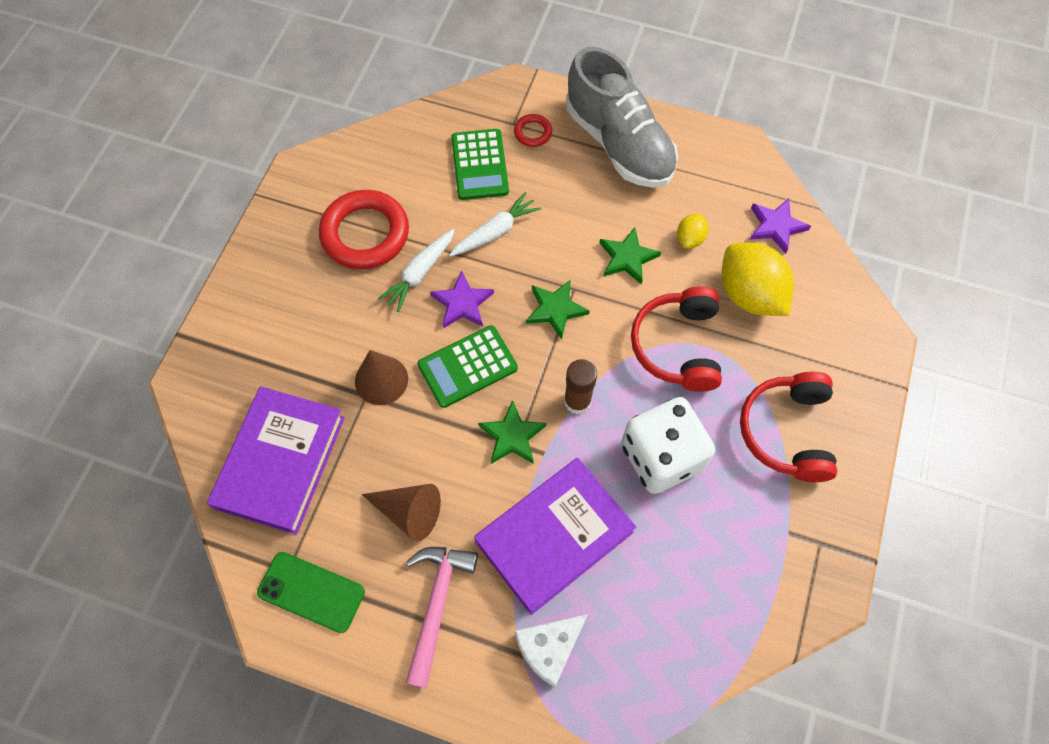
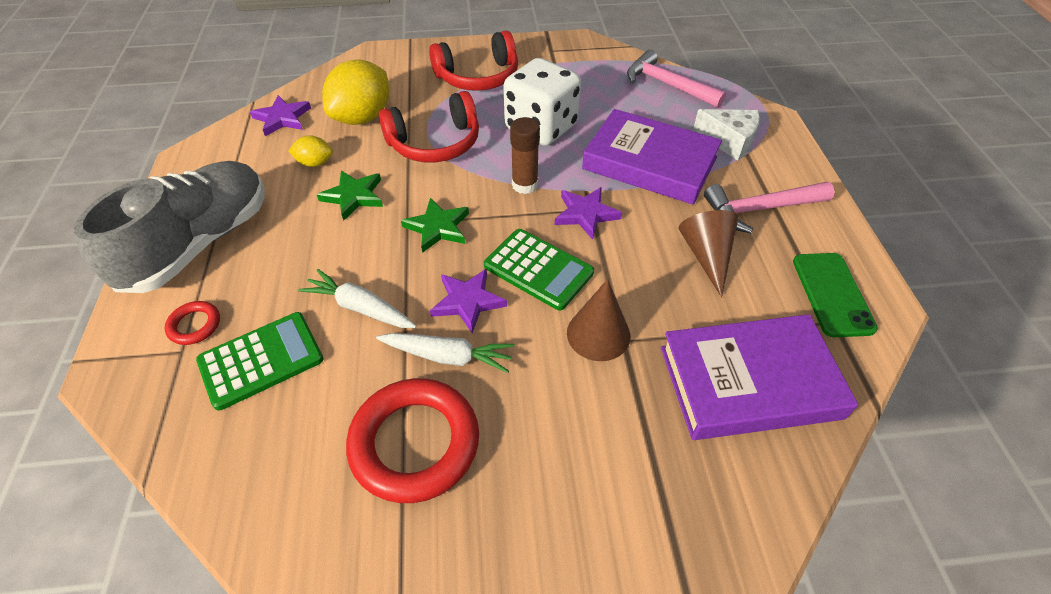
camera: 115 degrees left, 15 degrees down
green star [478,400,546,464] -> purple star [554,187,622,240]
none -> pink hammer [627,50,726,108]

